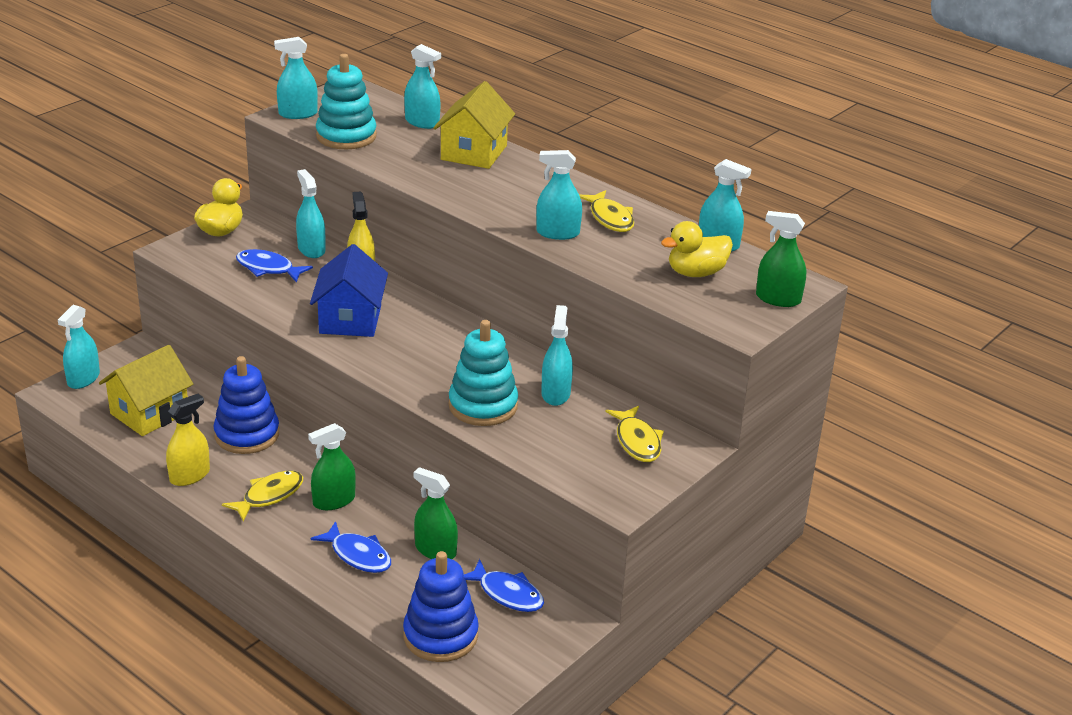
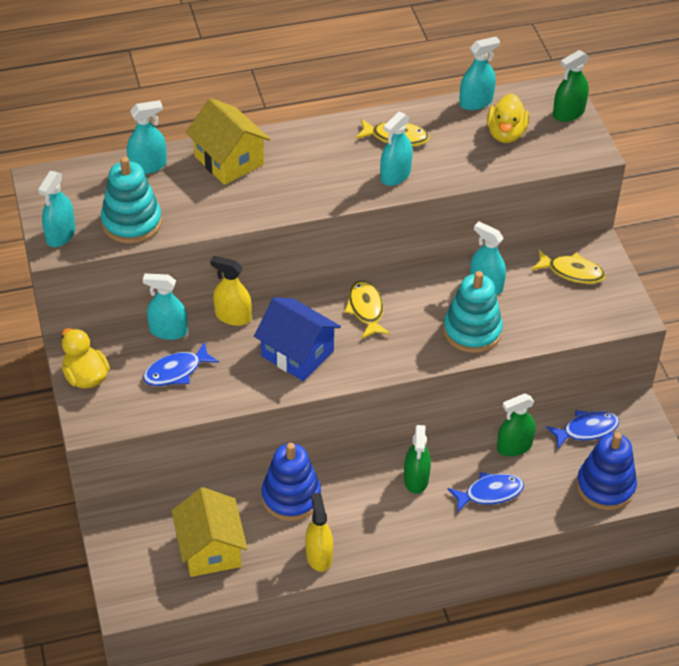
camera: 55 degrees left, 15 degrees up
turquoise spray bottle [58,305,100,389] -> none
yellow fish [222,470,303,522] -> yellow fish moved to [344,280,391,338]

